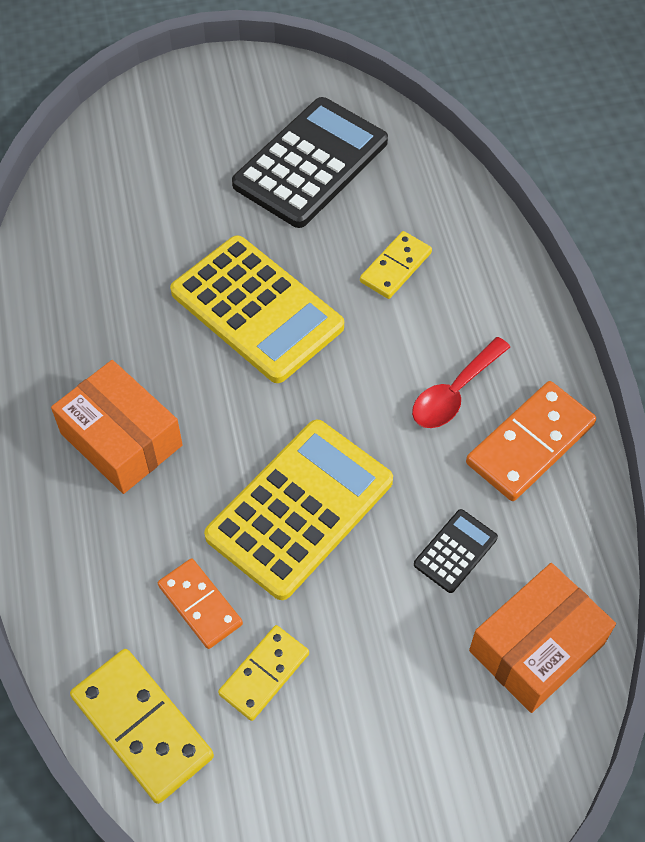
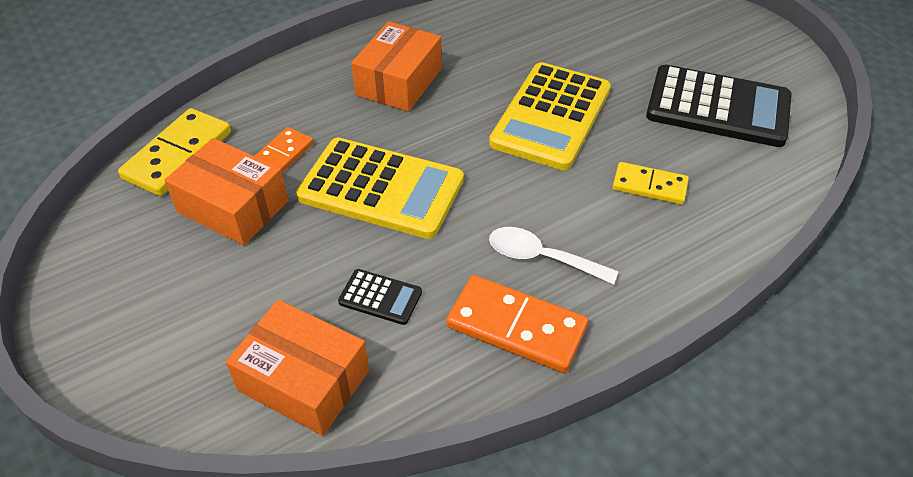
camera: 70 degrees right, 10 degrees down
yellow domino [218,625,309,721] -> orange box [164,138,288,245]
red spoon [412,337,510,428] -> white spoon [489,227,619,285]

